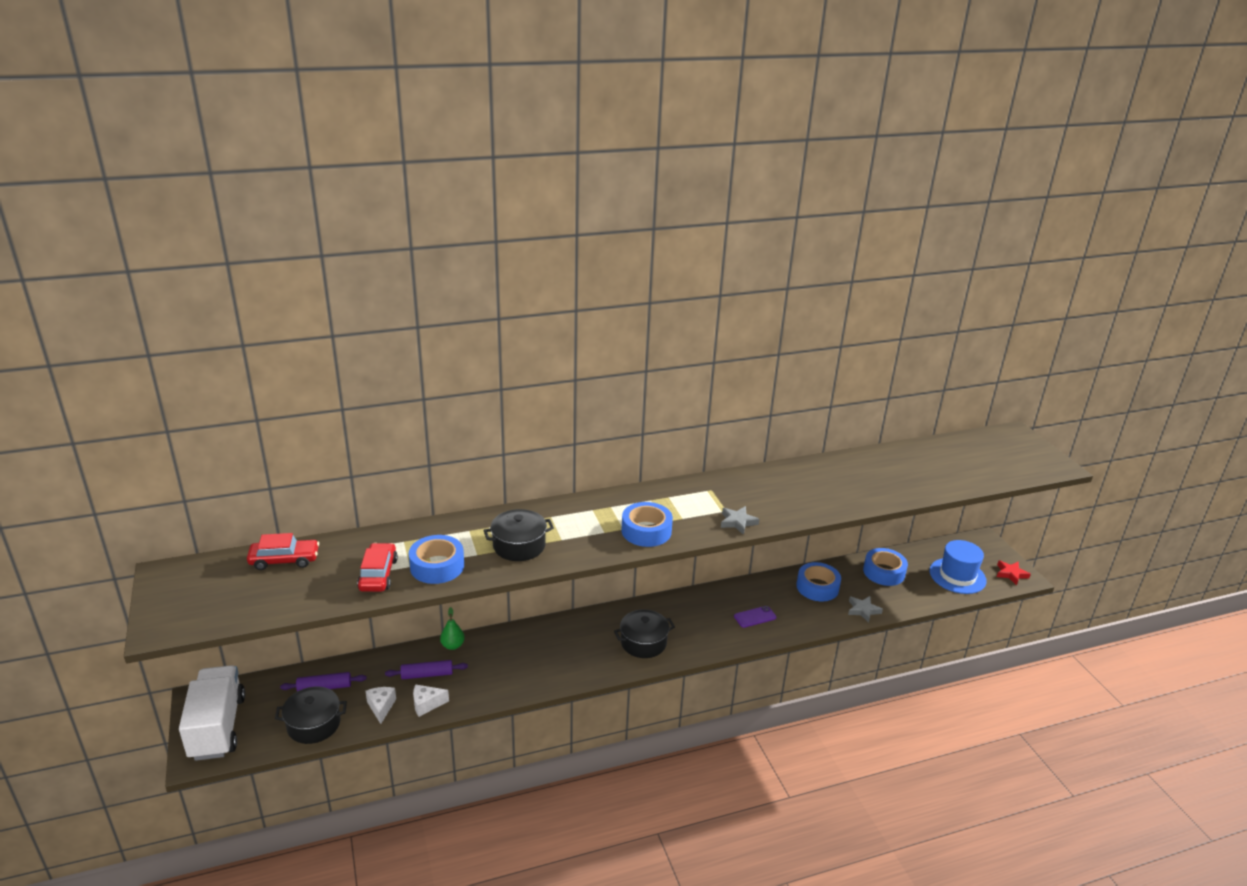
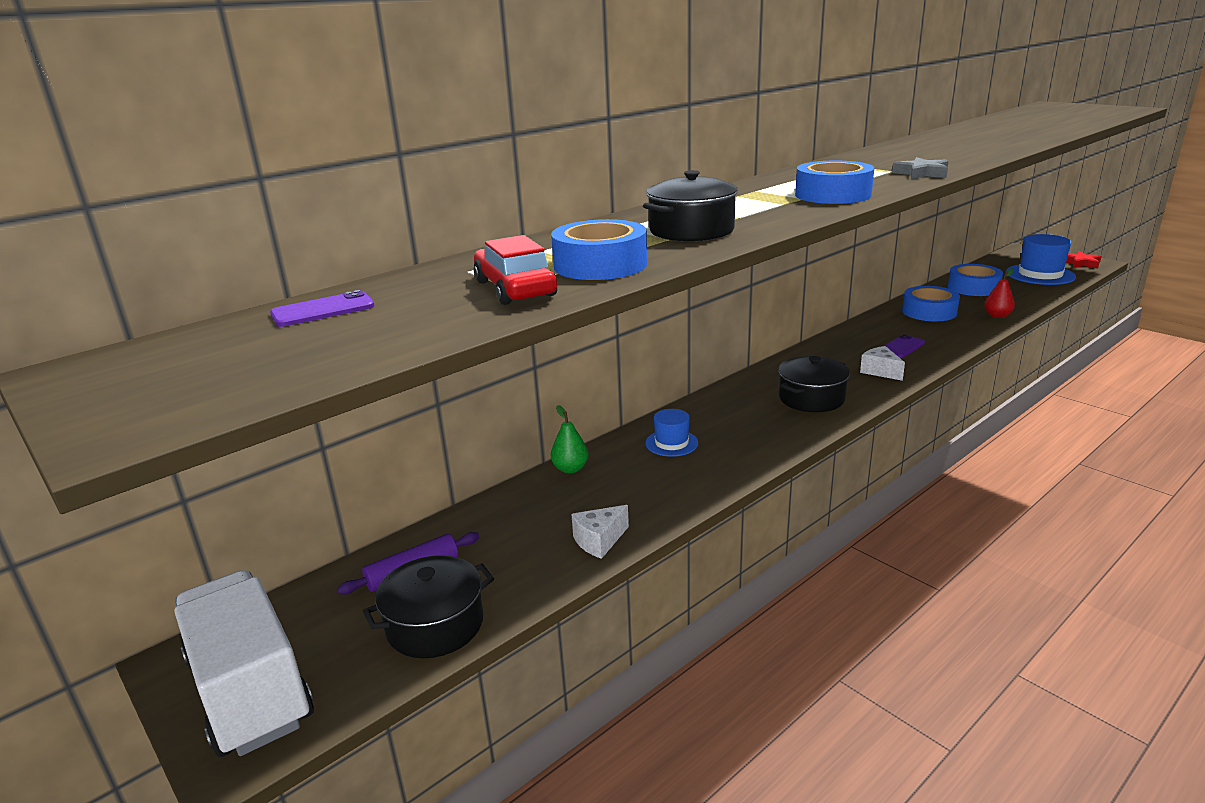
camera: 20 degrees left, 5 degrees down
red car [247,533,319,570] -> purple phone [270,290,374,327]
white cheese [365,687,396,724] -> white cheese moved to [860,346,905,381]
purple rolling pin [385,660,468,679] -> none
grey star [848,596,883,623] -> red pear [984,268,1015,318]
none -> blue hat [645,409,698,457]

